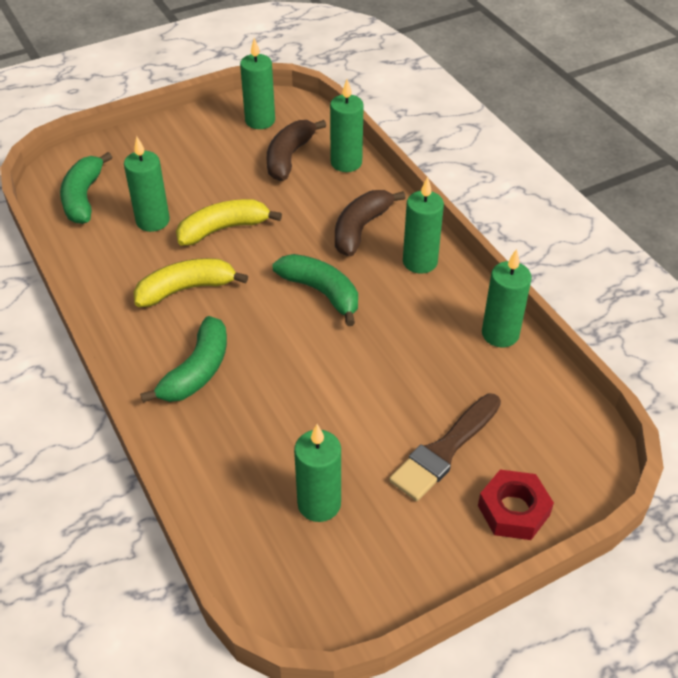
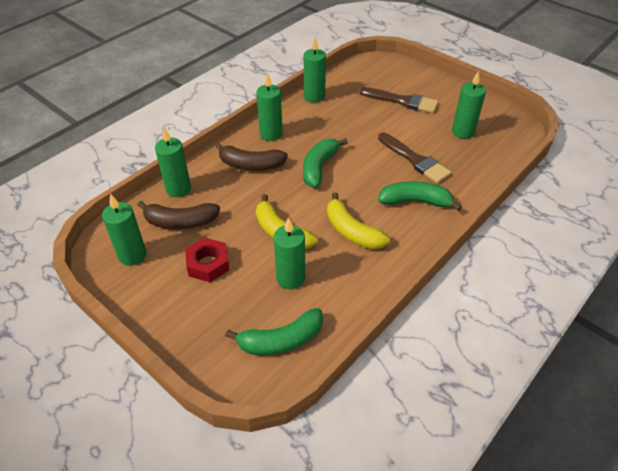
camera: 110 degrees left, 0 degrees up
red nut [478,470,554,540] -> red nut moved to [185,238,230,282]
none -> brown brush [378,132,452,184]

